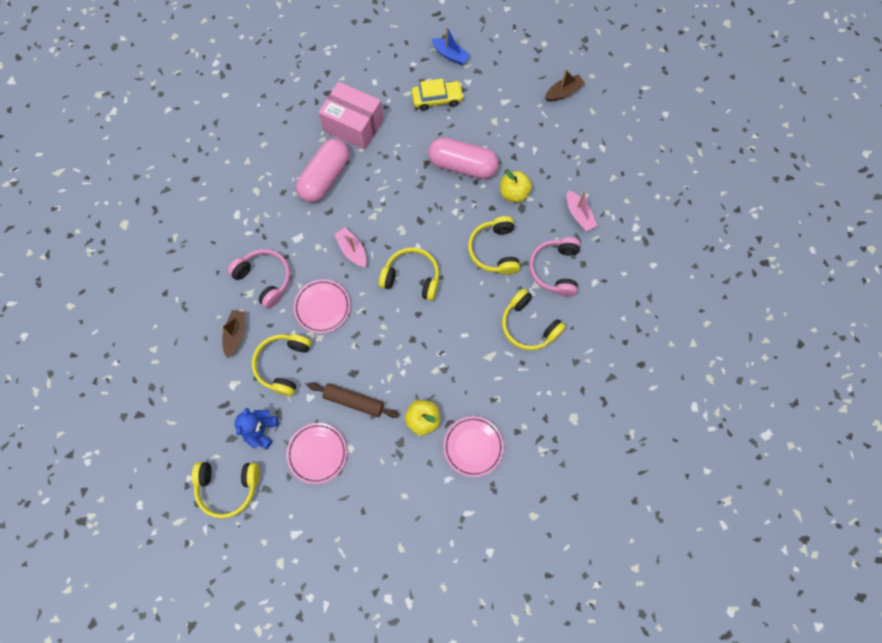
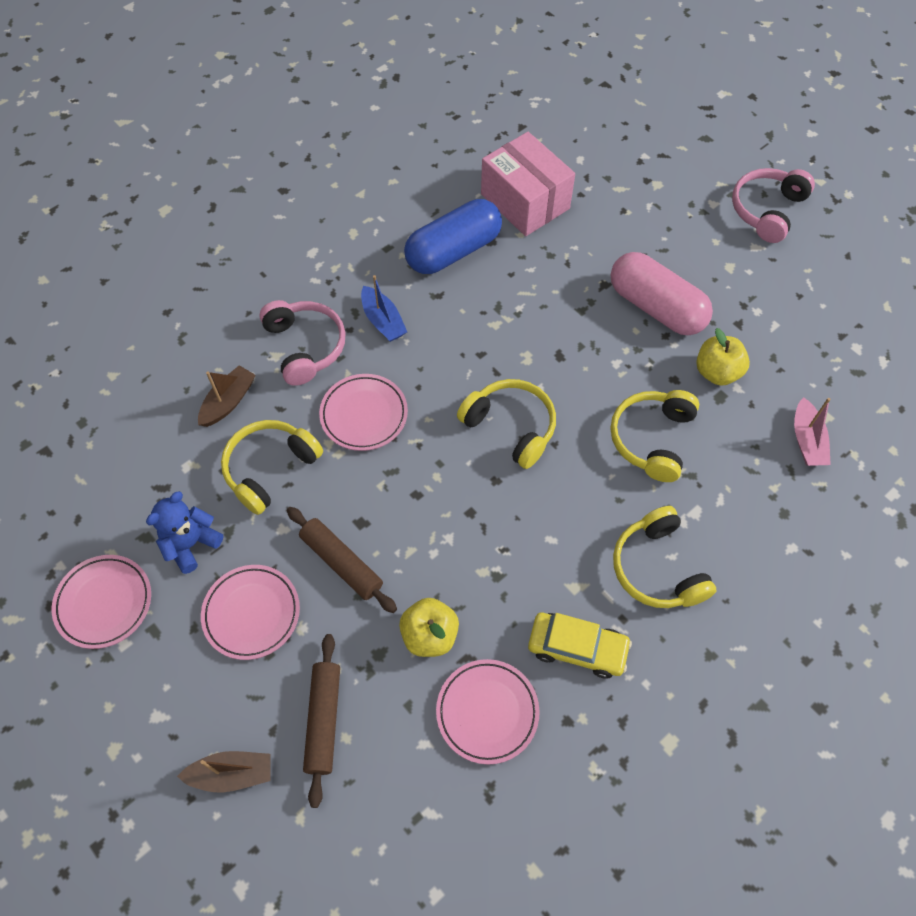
camera: 25 degrees right, 10 degrees down
yellow headphones [192,462,260,519] -> pink plate [52,555,151,649]
pink capsule [296,139,349,203] -> blue capsule [404,199,502,274]
pink boat [334,227,367,267] -> none
yellow car [412,79,464,111] -> yellow car moved to [528,613,632,679]
blue boat [431,26,470,65] -> blue boat moved to [361,275,407,342]
pink headphones [529,237,580,297] -> pink headphones moved to [732,168,815,243]
brown boat [545,69,585,101] -> brown boat moved to [177,751,271,792]
none -> brown rolling pin [303,634,340,808]

